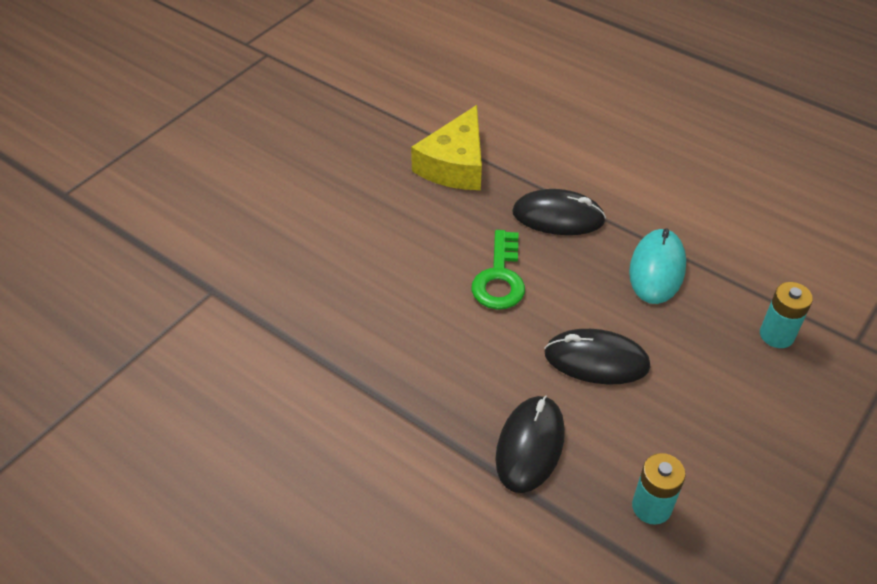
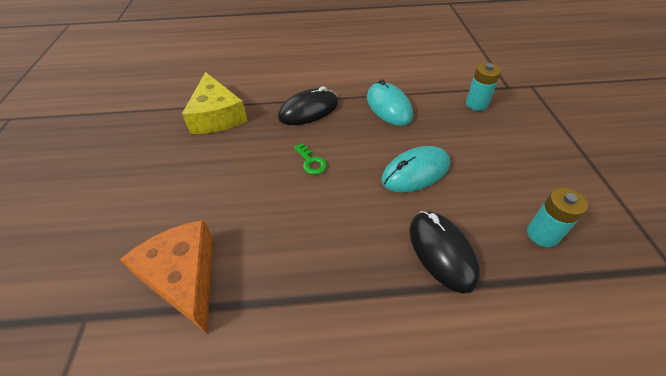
camera: 40 degrees left, 0 degrees up
green key [471,230,525,310] -> green key [294,143,327,175], size x0.58
black mouse [544,329,650,385] -> turquoise mouse [382,146,450,192]
none -> orange cheese [120,220,213,334]

